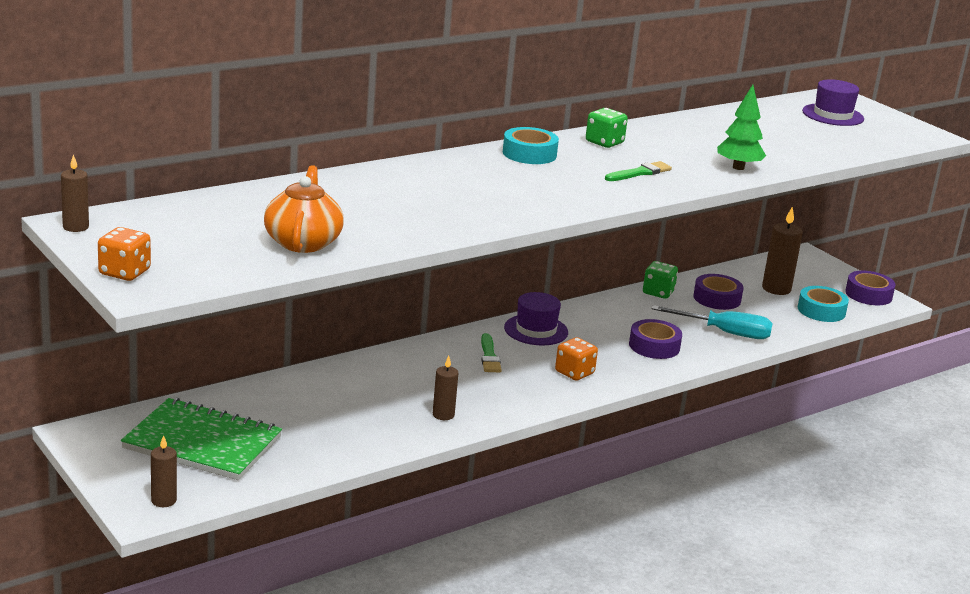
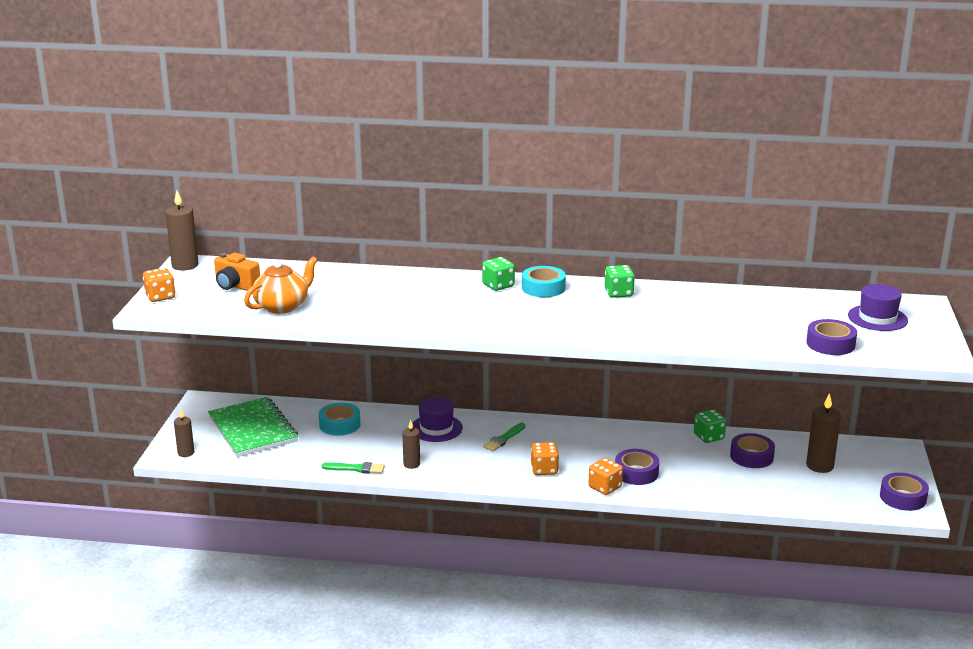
camera: 45 degrees right, 0 degrees up
brown candle [61,154,89,232] -> brown candle [165,190,199,270], size x1.61
purple hat [504,292,568,345] -> purple hat moved to [412,397,463,442]
green brush [605,161,672,181] -> green brush moved to [322,462,385,474]
turquoise screwdriver [652,305,773,339] -> none
green tree [717,85,766,170] -> none
turquoise tape [798,286,849,322] -> turquoise tape moved to [319,403,361,436]
none -> orange camera [214,253,260,291]
none -> green dice [482,257,515,291]
none -> orange dice [588,458,623,495]
none -> purple tape [806,319,857,355]

